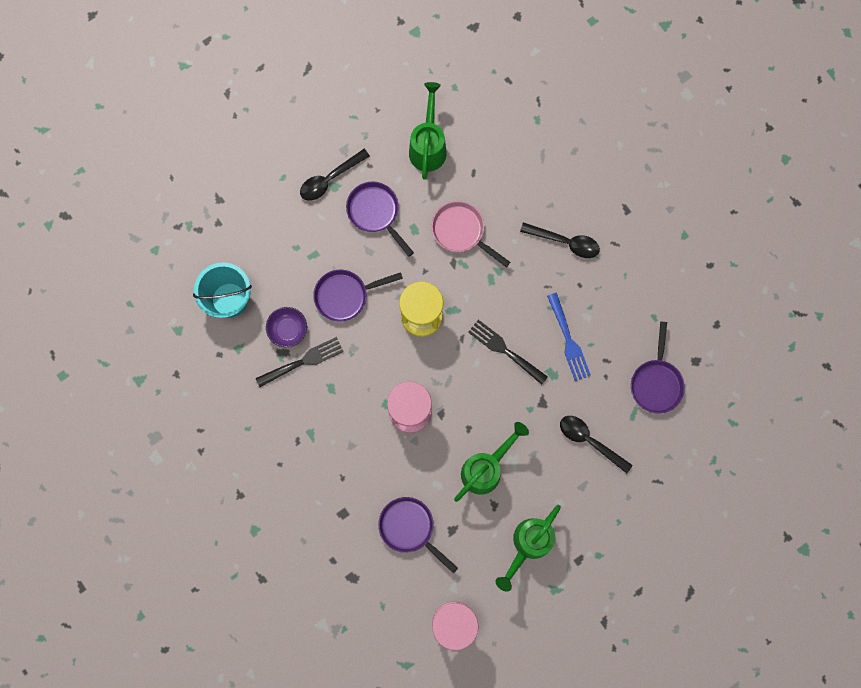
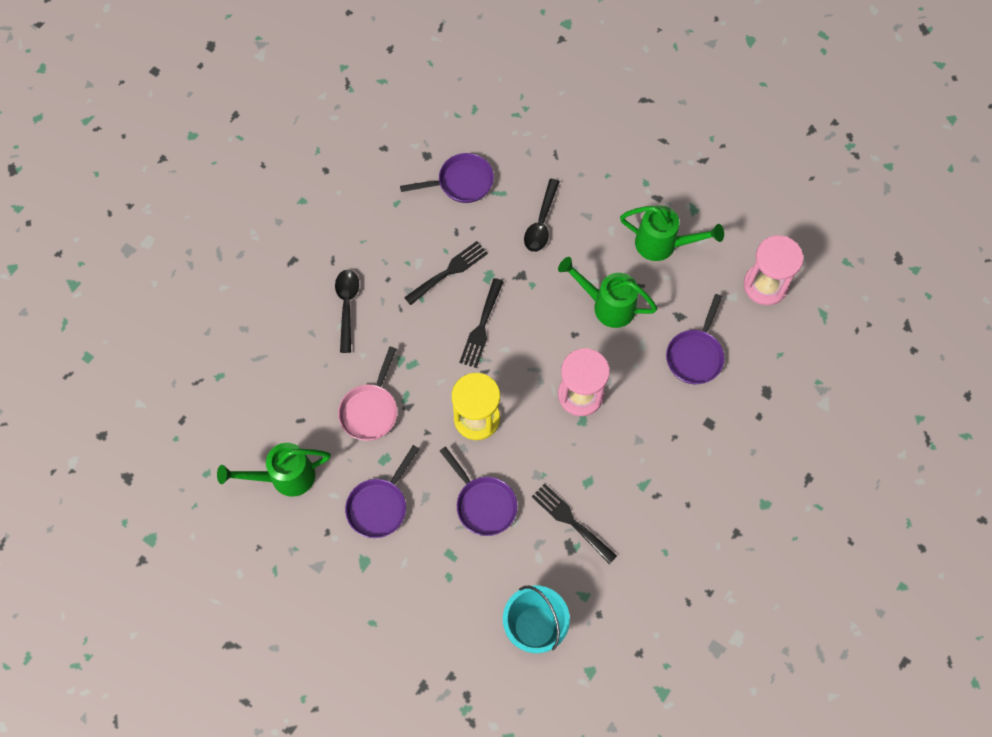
camera: 110 degrees left, 10 degrees down
purple bowl [266,307,307,347] -> none
black spoon [300,149,370,201] -> none
blue fork [547,293,591,381] -> black fork [404,241,488,305]

